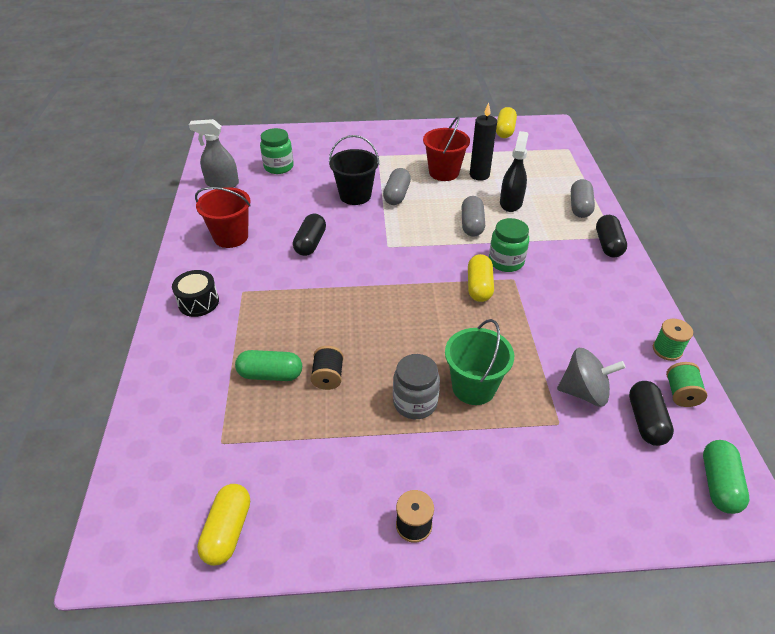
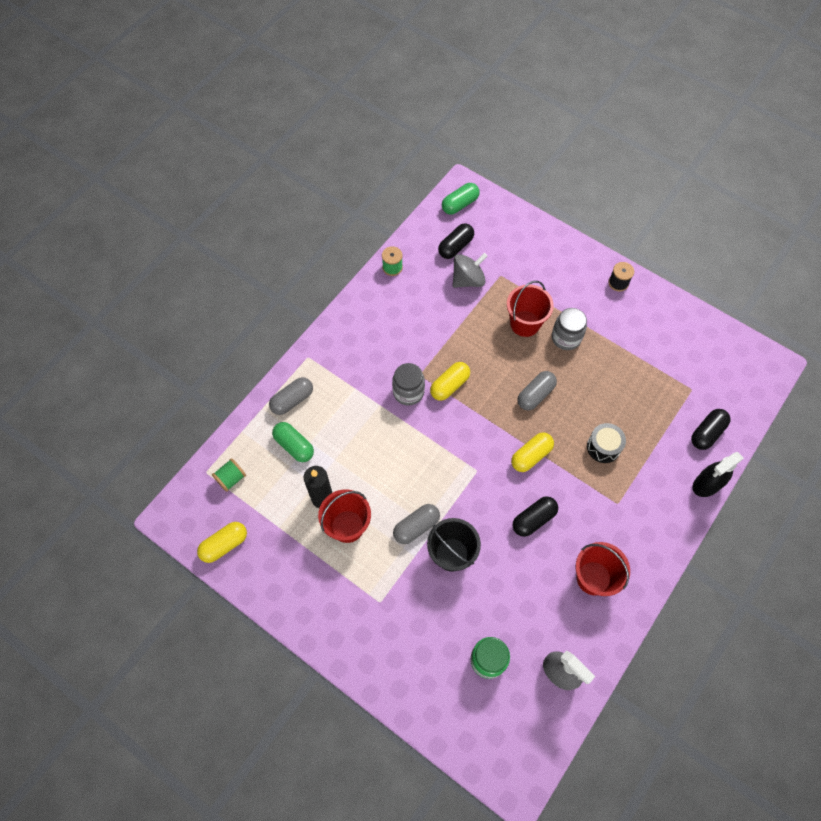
camera: 140 degrees left, 20 degrees up
black drum [172,270,219,317] -> black drum moved to [587,423,626,463]
yellow capsule [197,484,250,566] -> yellow capsule moved to [511,433,554,472]
green capsule [235,350,302,381] -> green capsule moved to [272,422,314,462]
black spool [310,346,344,390] -> none
green bucket [445,319,514,405] -> red bucket [507,281,554,337]
grey capsule [462,196,485,237] -> grey capsule moved to [517,371,557,410]
green jar [489,218,529,272] -> grey jar [392,363,425,405]
black spray bottle [500,131,528,212] -> black spray bottle moved to [693,452,744,497]
grey spinning top [557,348,626,406] -> grey spinning top turned 105 degrees clockwise [453,253,487,288]
black capsule [596,215,627,258] -> black capsule moved to [691,409,731,450]
green spool [666,362,707,407] -> green spool moved to [212,458,246,492]

